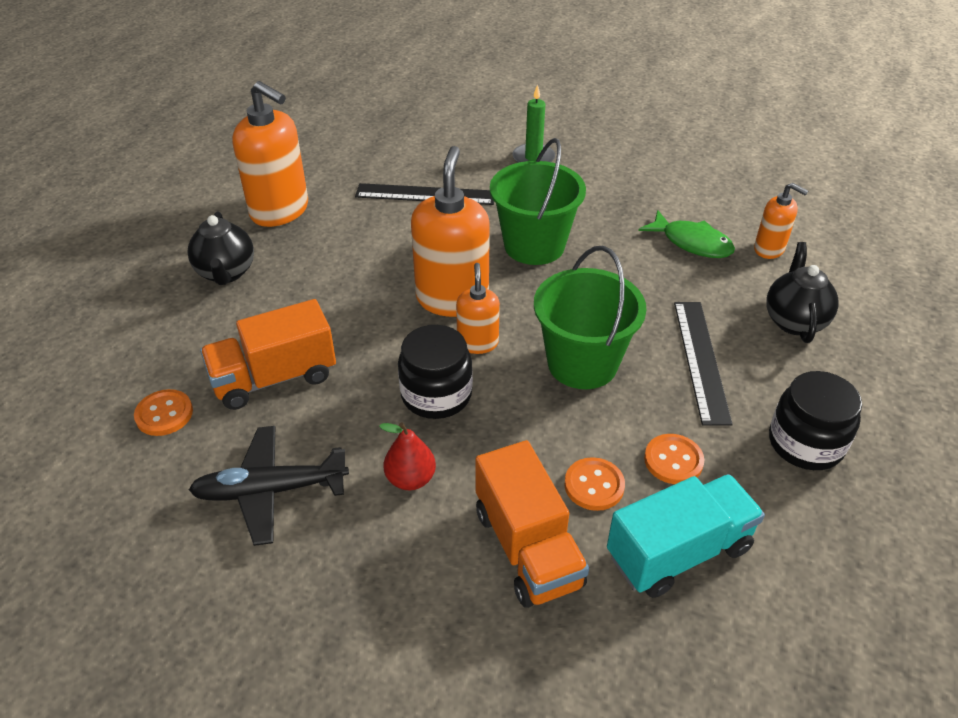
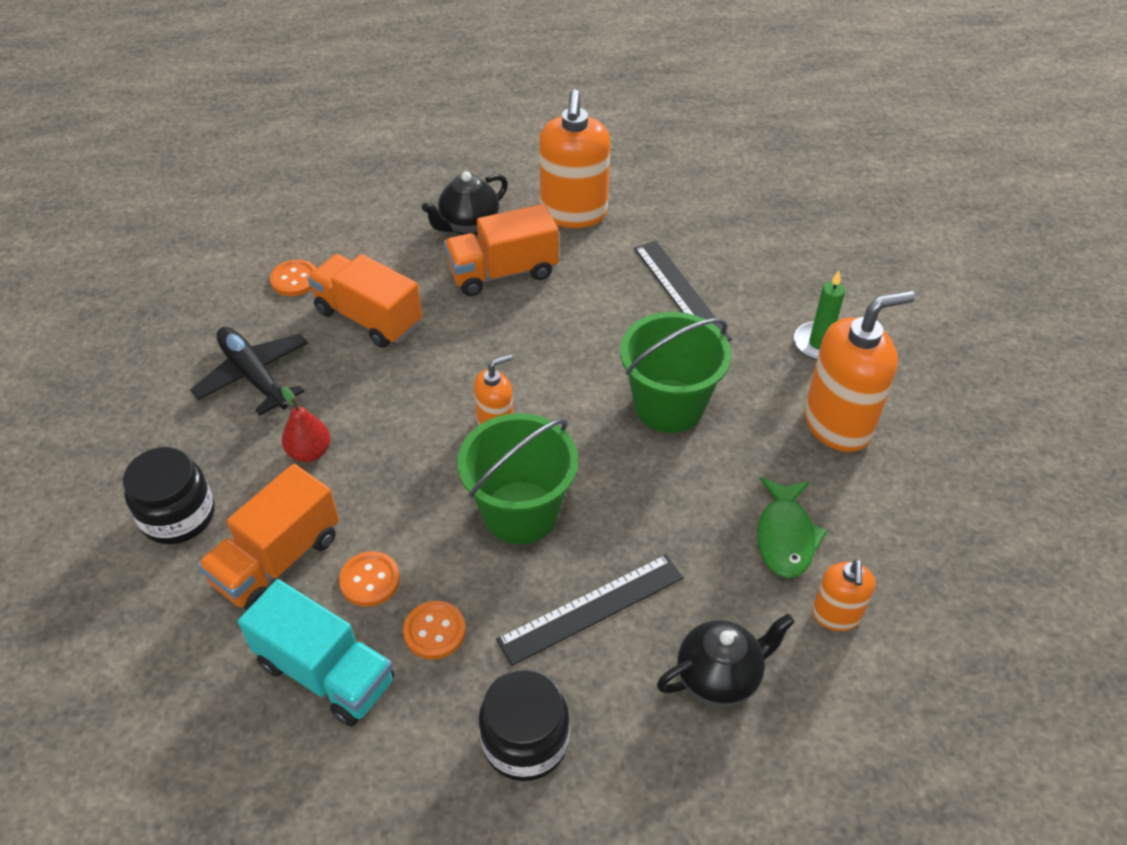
camera: 60 degrees right, 5 degrees up
black jar [398,325,473,419] -> black jar moved to [123,447,214,544]
orange soap dispenser [411,146,490,317] -> orange soap dispenser moved to [804,290,915,452]
none -> orange truck [444,204,559,296]

